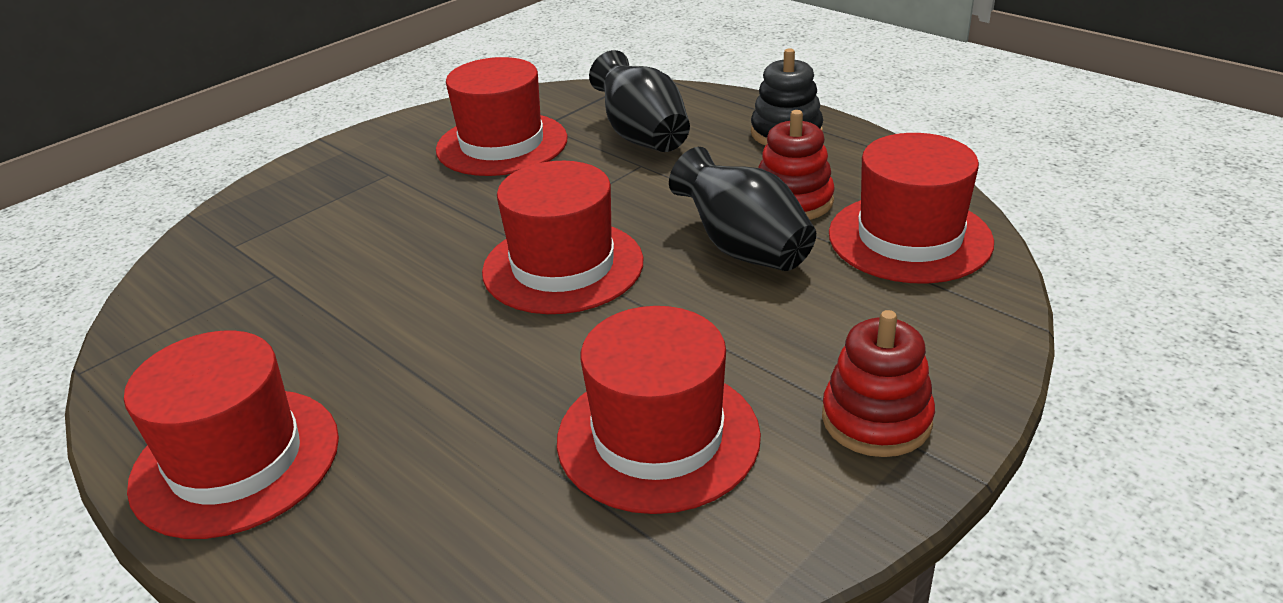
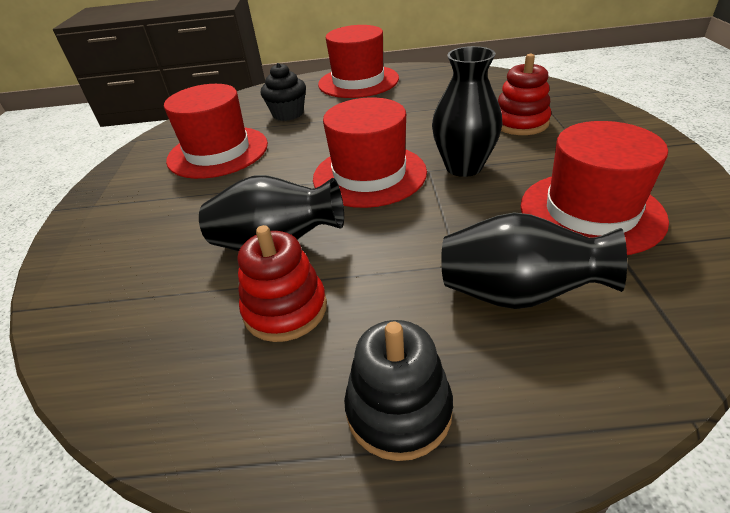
camera: 135 degrees right, 5 degrees up
red stacking toy [822,310,935,457] -> red stacking toy moved to [498,54,551,135]
red hat [829,133,994,284] -> none
none -> black cupcake [261,63,306,121]
none -> black vase [432,46,503,177]

